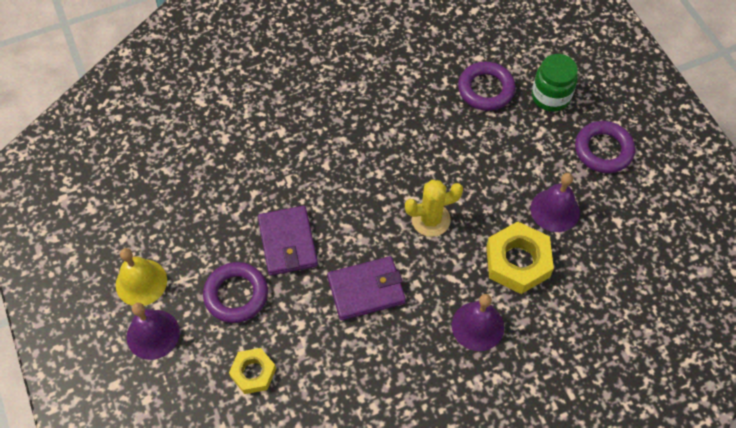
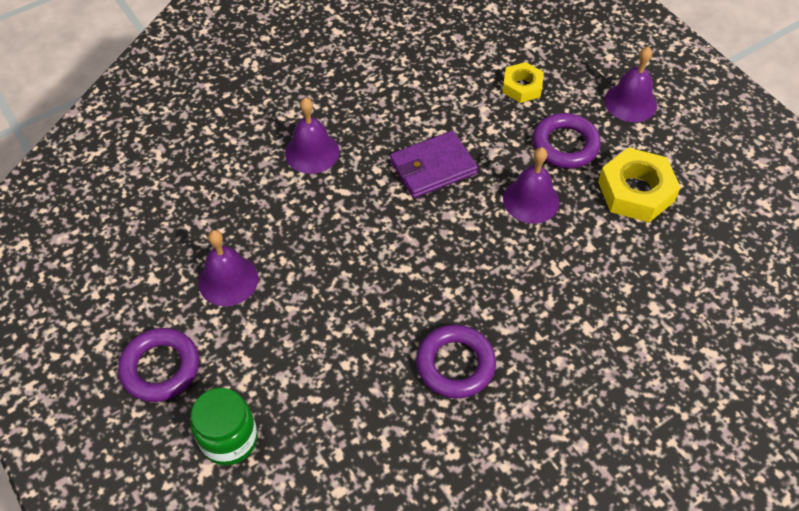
camera: 170 degrees right, 5 degrees down
yellow bell [116,248,167,306] -> none
purple wallet [258,206,318,276] -> purple bell [503,147,560,223]
yellow cactus [405,180,463,237] -> none
purple ring [458,62,515,111] -> purple ring moved to [416,325,496,398]
yellow nut [486,221,554,294] -> yellow nut moved to [598,147,681,222]

